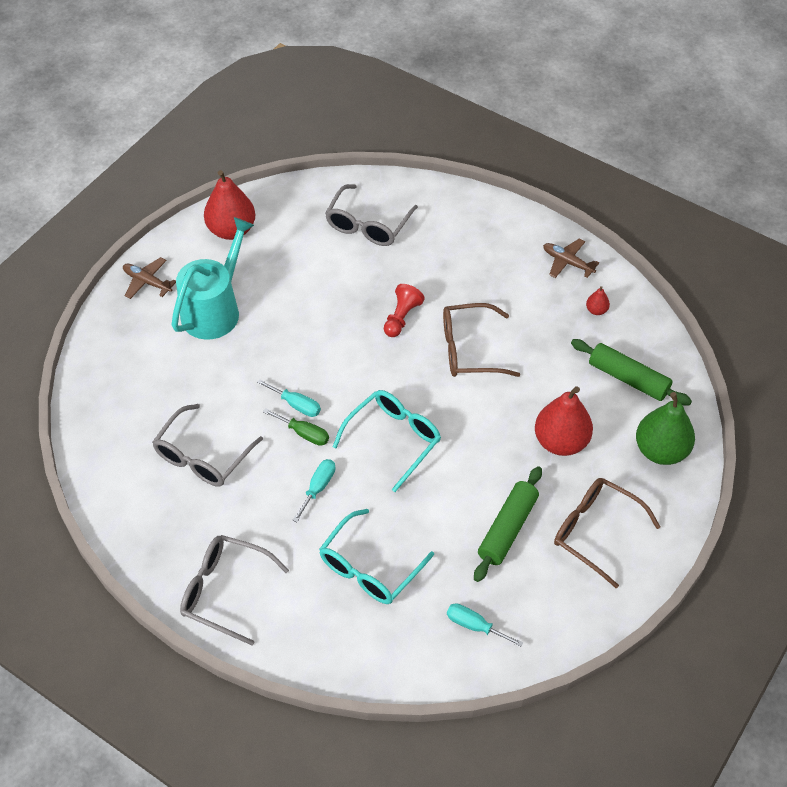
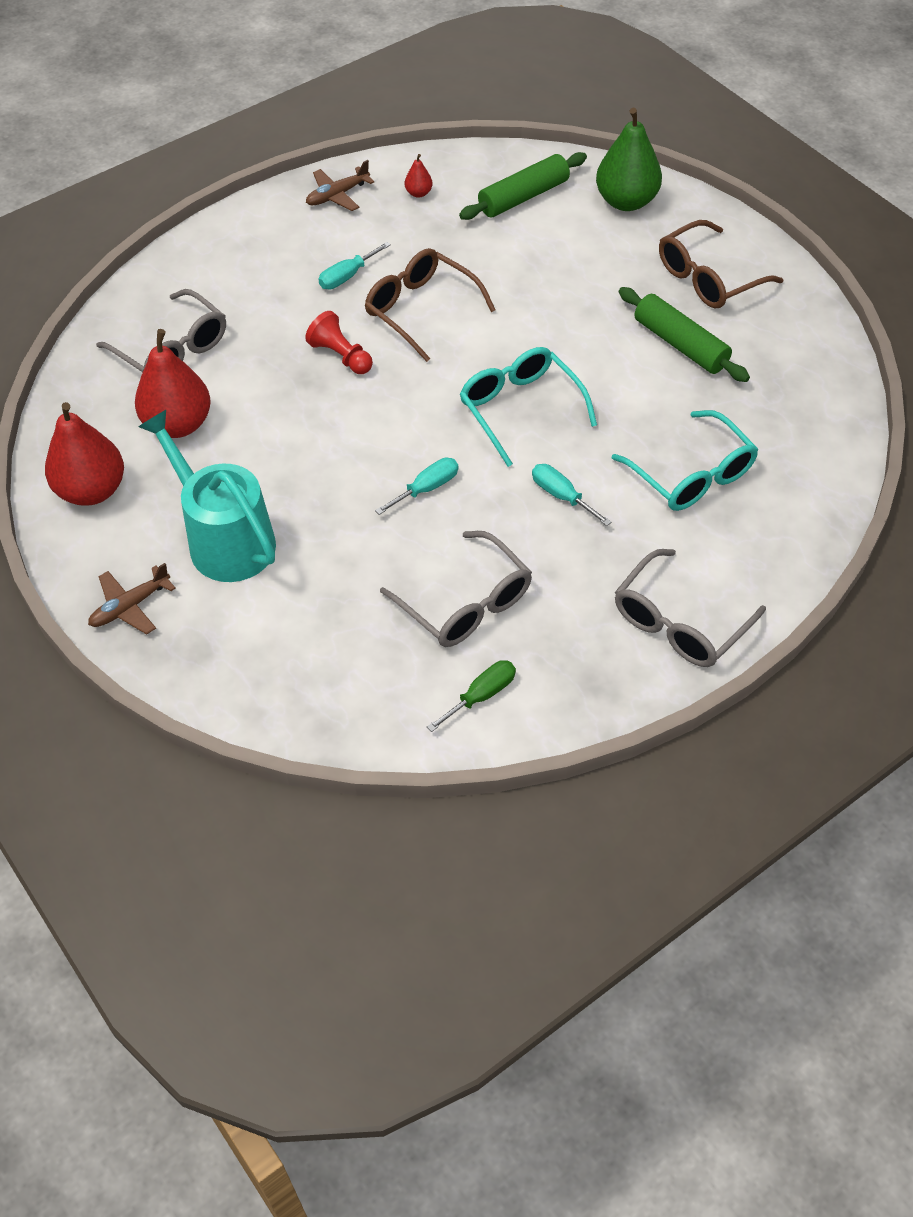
camera: 70 degrees left, 0 degrees up
green screwdriver [263,408,329,446] -> green screwdriver moved to [427,660,516,732]
brown glasses [443,303,520,377] -> brown glasses turned 120 degrees clockwise [365,248,495,362]
turquoise screwdriver [447,603,523,647] -> turquoise screwdriver moved to [319,242,391,289]
red pear [535,386,593,456] -> red pear moved to [135,329,211,438]

